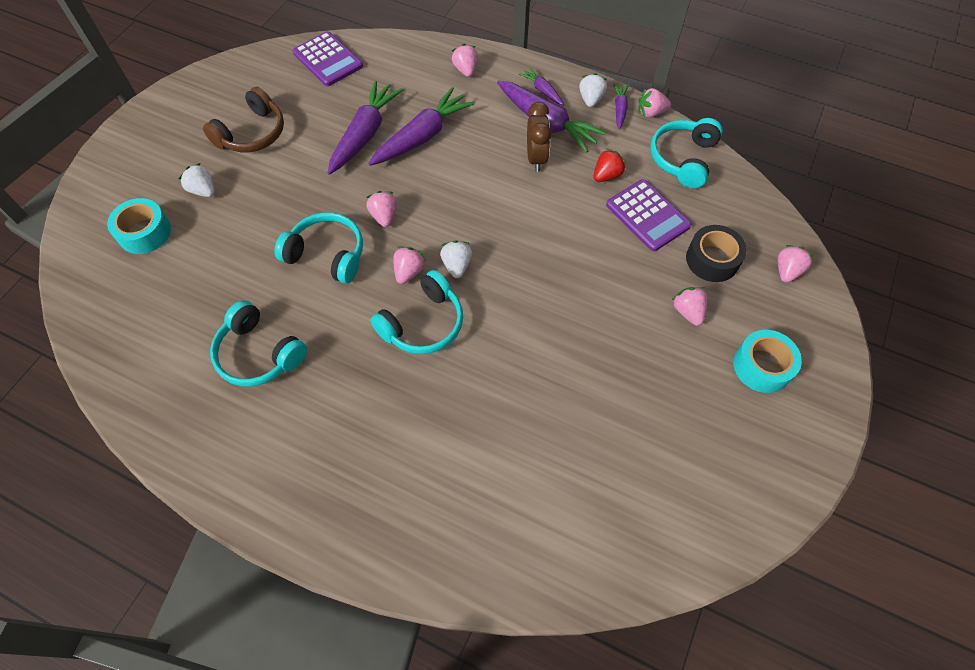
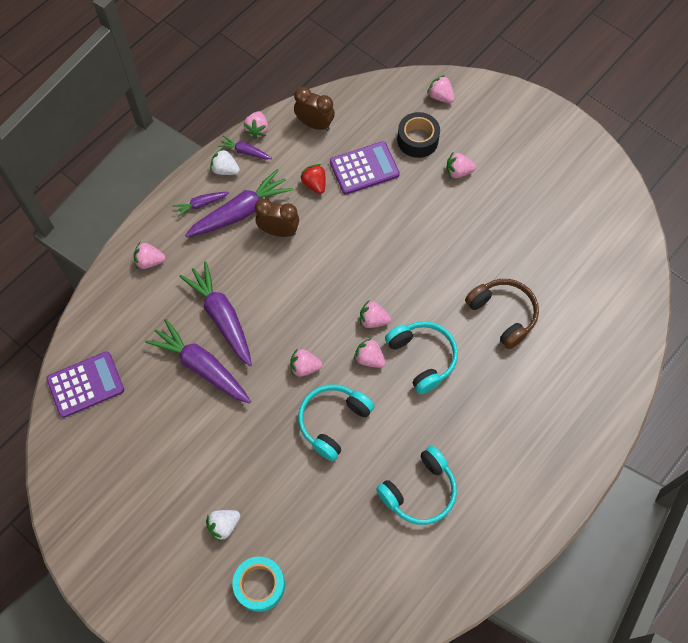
camera: 75 degrees left, 5 degrees up
brown headphones [203,87,284,152] -> brown headphones moved to [465,279,539,349]
white strawberry [440,241,472,278] -> pink strawberry [360,300,391,328]
turquoise headphones [650,118,723,188] -> brown clock [294,87,335,131]
turquoise tape [733,330,802,393] -> none

